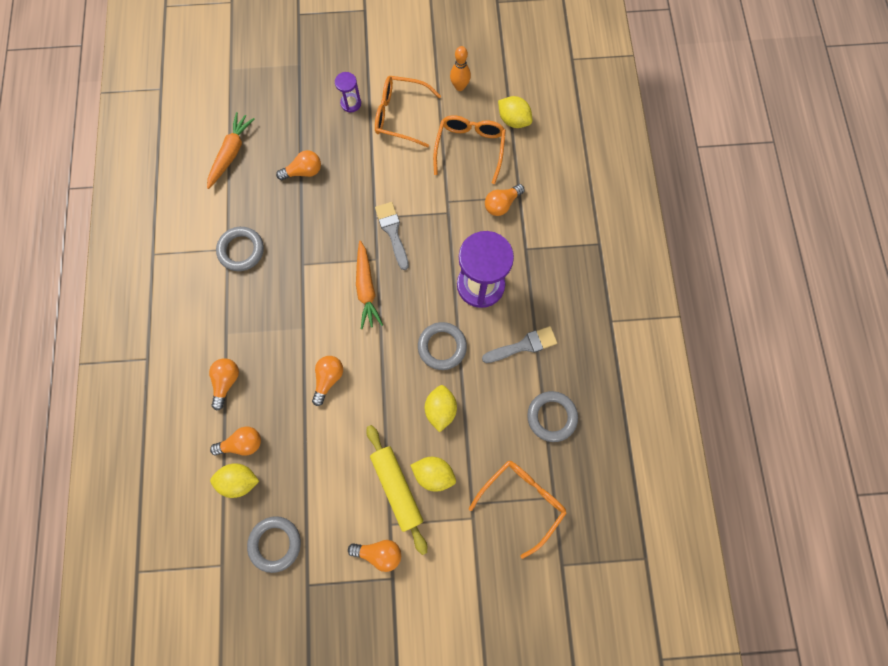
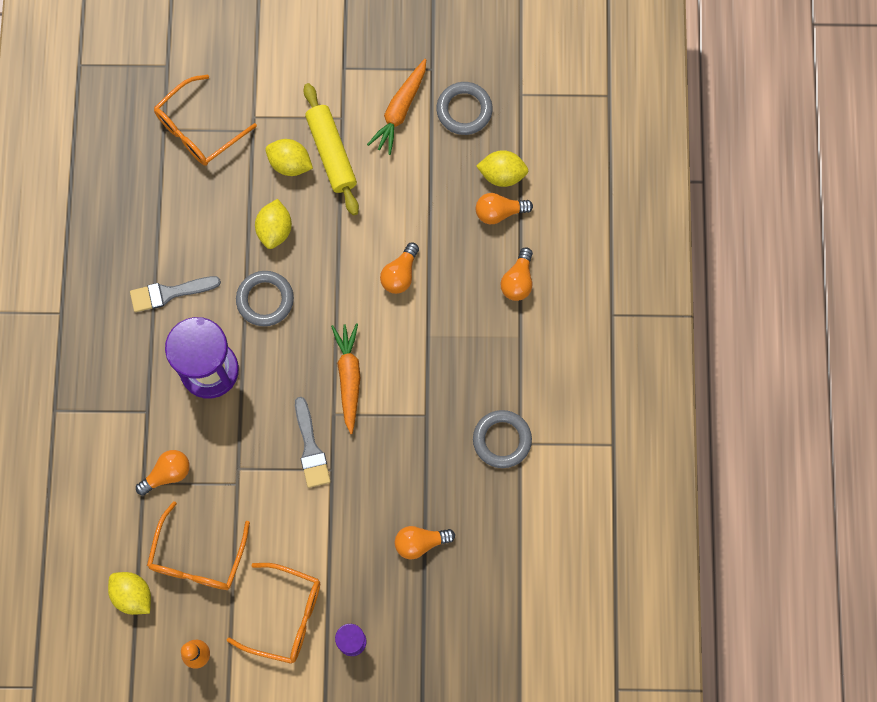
camera: 175 degrees left, 0 degrees up
orange carrot [207,112,255,189] -> orange carrot moved to [367,59,426,155]
orange light bulb [348,540,401,572] -> none
grey ring [527,391,578,442] -> none

